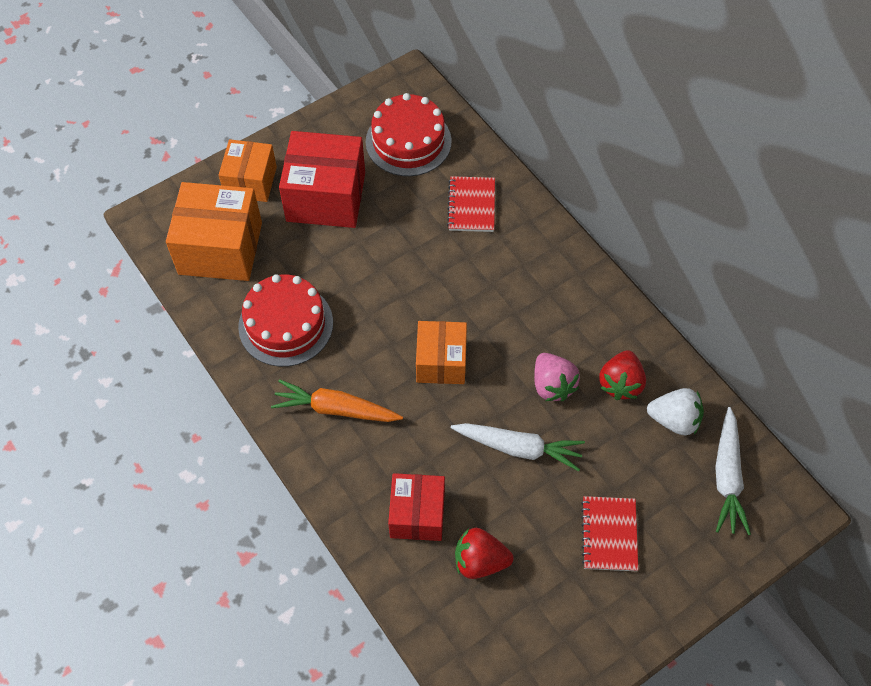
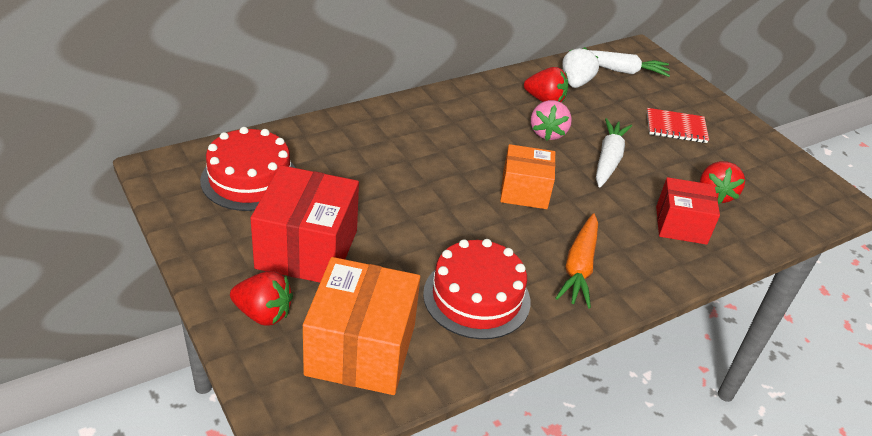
camera: 90 degrees left, 20 degrees down
orange box [219,139,277,202] -> red strawberry [230,271,293,326]
red notebook [447,176,495,232] -> none
pink strawberry [534,353,580,401] -> pink strawberry turned 120 degrees clockwise [531,100,572,140]

